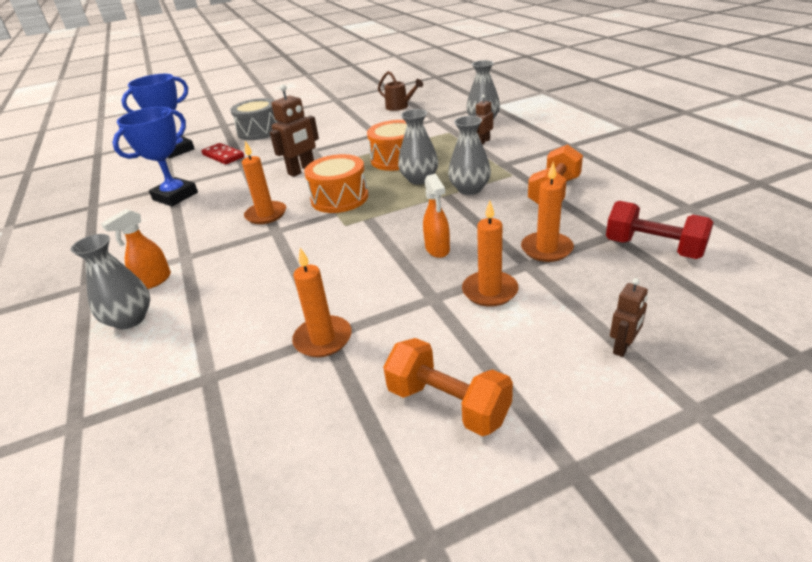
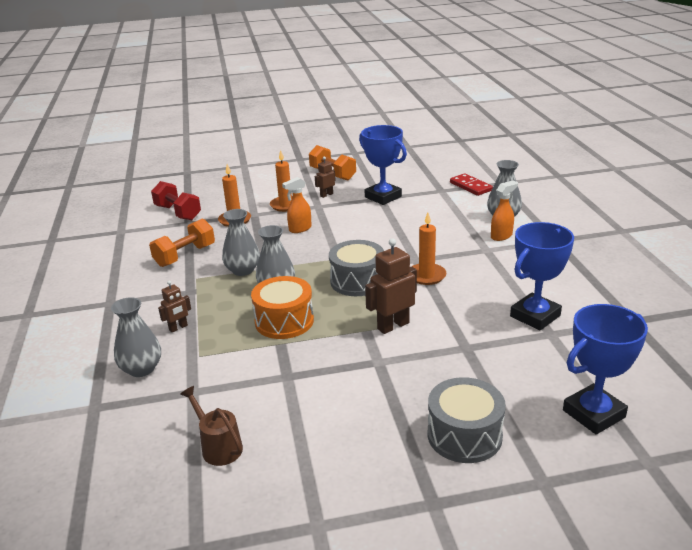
camera: 170 degrees left, 5 degrees down
red domino [201,143,244,165] -> red domino moved to [450,173,493,196]
orange candle [292,248,352,357] -> blue trophy [359,125,407,205]
orange drum [304,154,368,213] -> grey drum [329,240,384,296]
orange spray bottle [423,174,450,258] -> orange spray bottle turned 120 degrees counterclockwise [282,177,312,233]
brown robot [610,278,648,357] -> brown robot moved to [315,157,335,198]

